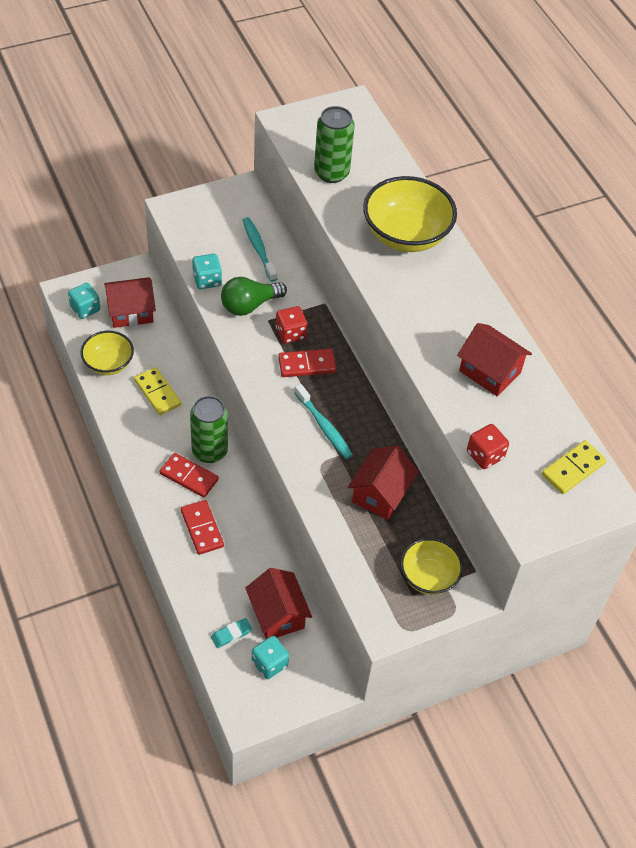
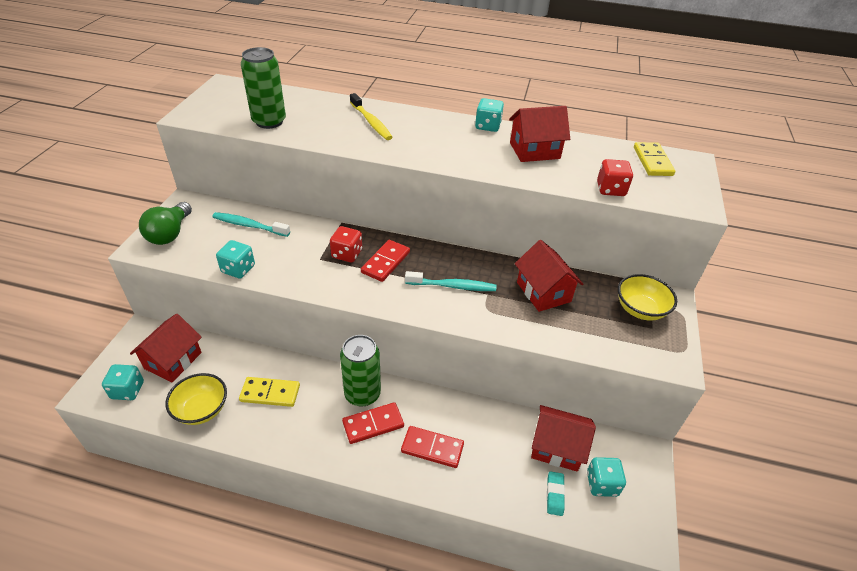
camera: 50 degrees left, 10 degrees down
green light bulb [221,277,287,316] -> green light bulb moved to [139,202,192,245]
yellow bowl [363,176,457,252] -> yellow toothbrush [350,93,393,140]
none -> turquoise dice [475,98,504,132]

